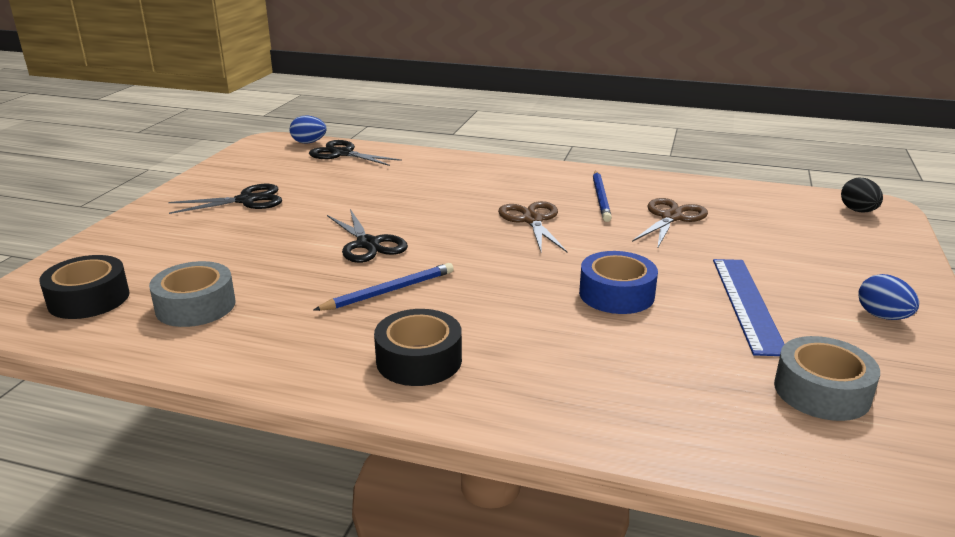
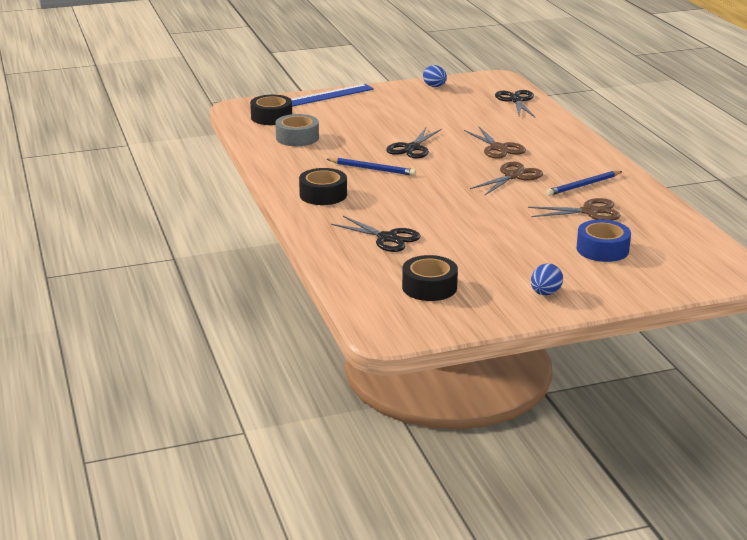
camera: 55 degrees right, 0 degrees up
black scissors [169,184,282,214] -> black scissors moved to [331,216,420,252]
blue egg [290,115,327,144] -> blue egg moved to [423,65,447,87]
blue tape [579,251,658,314] -> blue tape moved to [577,220,631,262]
blue ruler [713,259,784,356] -> blue ruler moved to [291,84,374,107]
grey tape [774,336,880,421] -> black tape [402,255,458,301]
black egg [841,177,883,213] -> none
none -> brown scissors [464,127,526,159]

